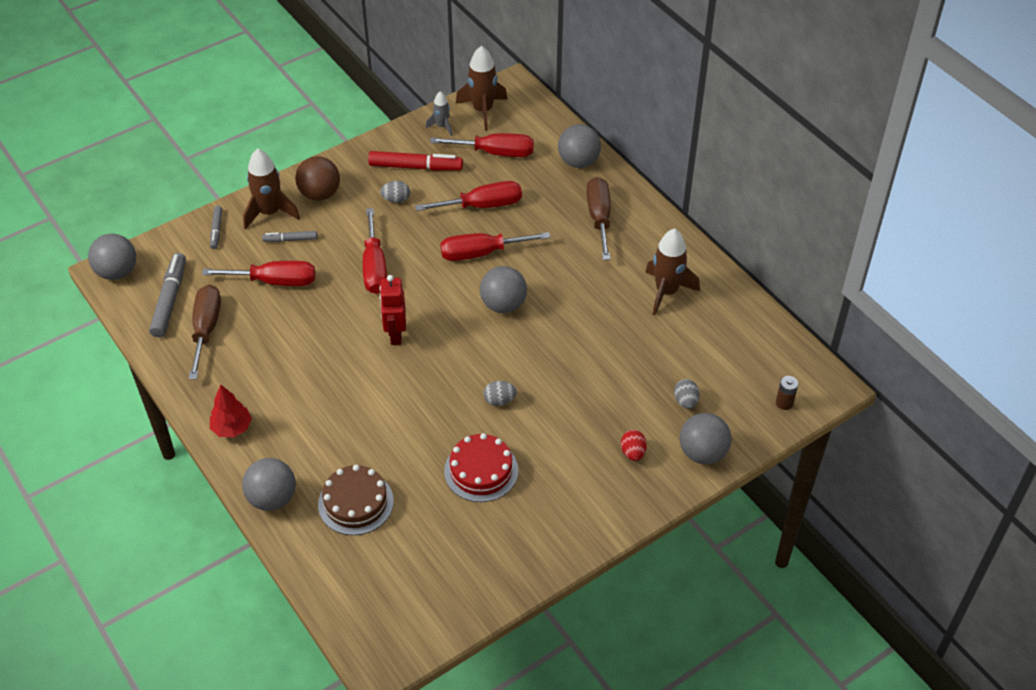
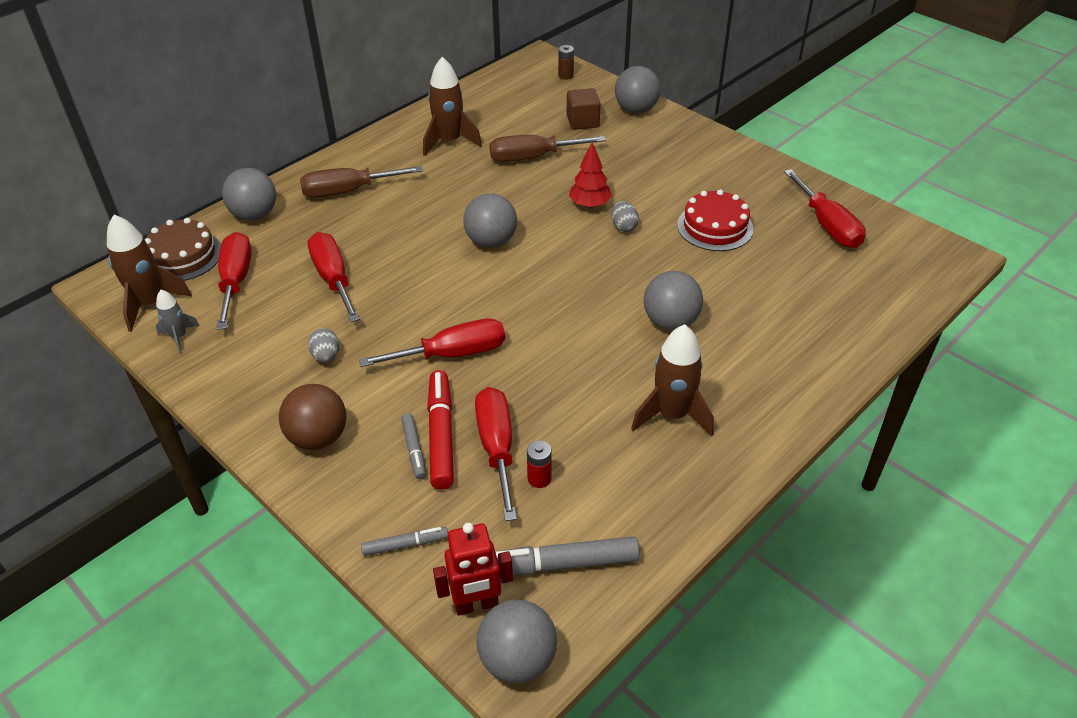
camera: 100 degrees left, 5 degrees down
brown screwdriver [189,285,221,379] -> brown screwdriver moved to [489,135,606,162]
red tree [210,384,252,437] -> red tree moved to [569,143,612,208]
grey ball [242,458,296,511] -> grey ball moved to [644,271,703,330]
brown rocket [243,149,300,230] -> brown rocket moved to [631,324,714,436]
brown cake [318,465,394,535] -> brown cake moved to [145,218,221,281]
red marker [368,151,463,171] -> red marker moved to [427,370,454,490]
red robot [380,275,406,345] -> red robot moved to [433,523,513,616]
red screwdriver [440,232,550,261] -> red screwdriver moved to [784,169,866,248]
red egg [621,430,647,461] -> none
grey egg [674,379,699,409] -> brown cube [567,88,601,130]
none -> red battery [527,441,552,488]

